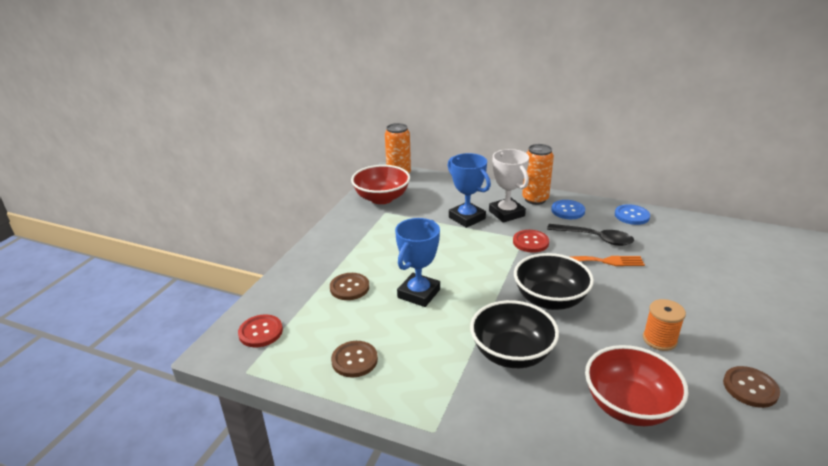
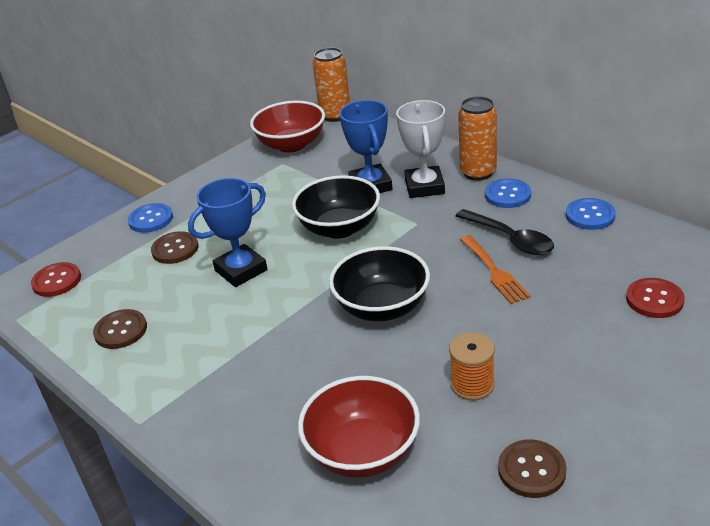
camera: 25 degrees right, 5 degrees up
black bowl [470,300,559,368] -> black bowl moved to [292,175,380,239]
red button [513,230,549,253] -> red button moved to [626,278,685,318]
orange fork [571,256,645,266] -> orange fork turned 45 degrees clockwise [460,235,531,304]
none -> blue button [128,203,173,233]

